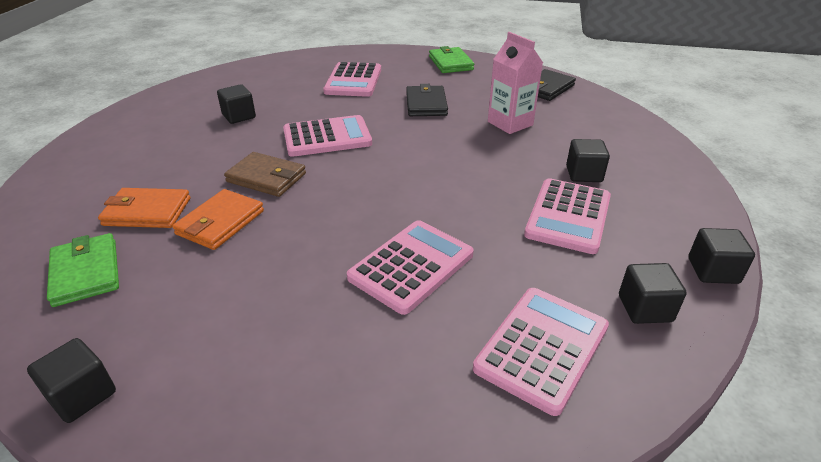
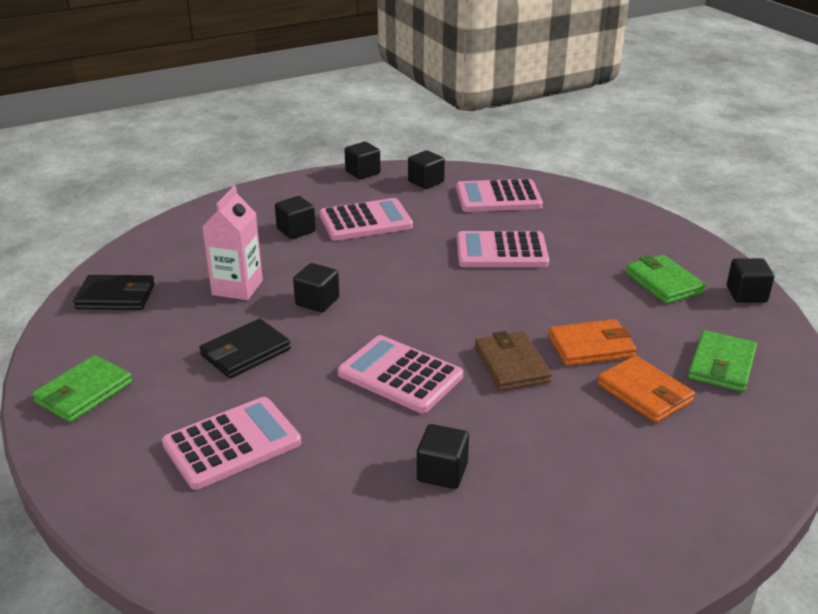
camera: 130 degrees left, 5 degrees down
none -> black cube [293,263,339,312]
none -> green wallet [625,254,706,304]

